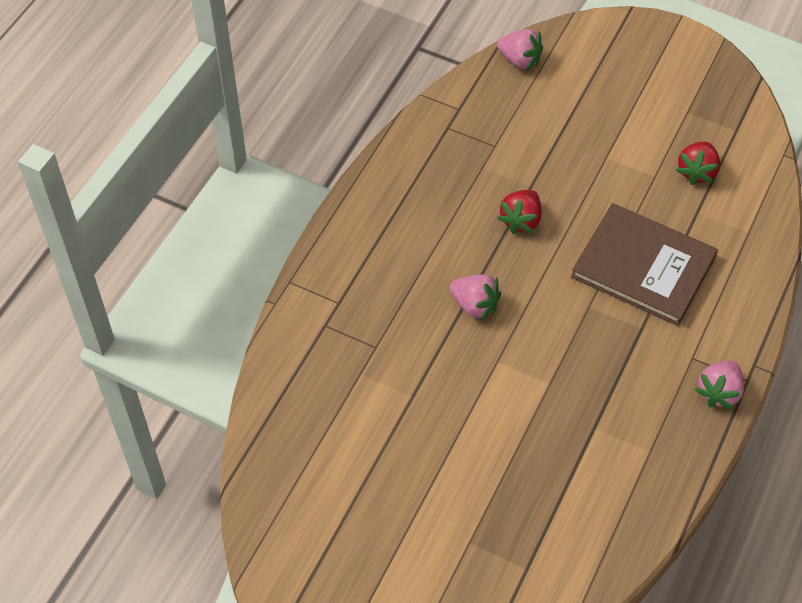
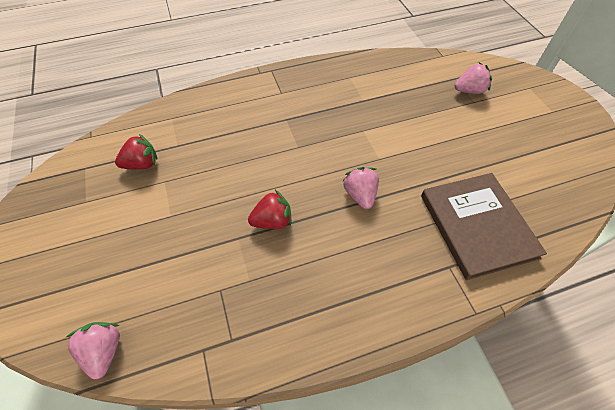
camera: 135 degrees left, 0 degrees up
brown book [571,203,718,326] -> brown book moved to [421,173,547,280]
pink strawberry [695,361,744,409] -> pink strawberry moved to [455,63,492,94]

